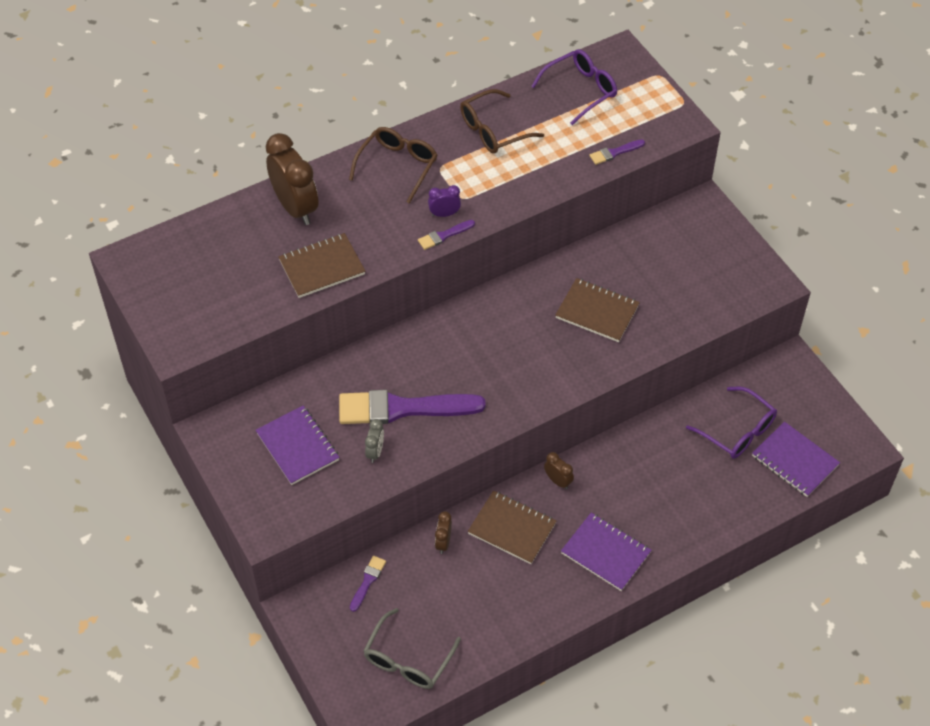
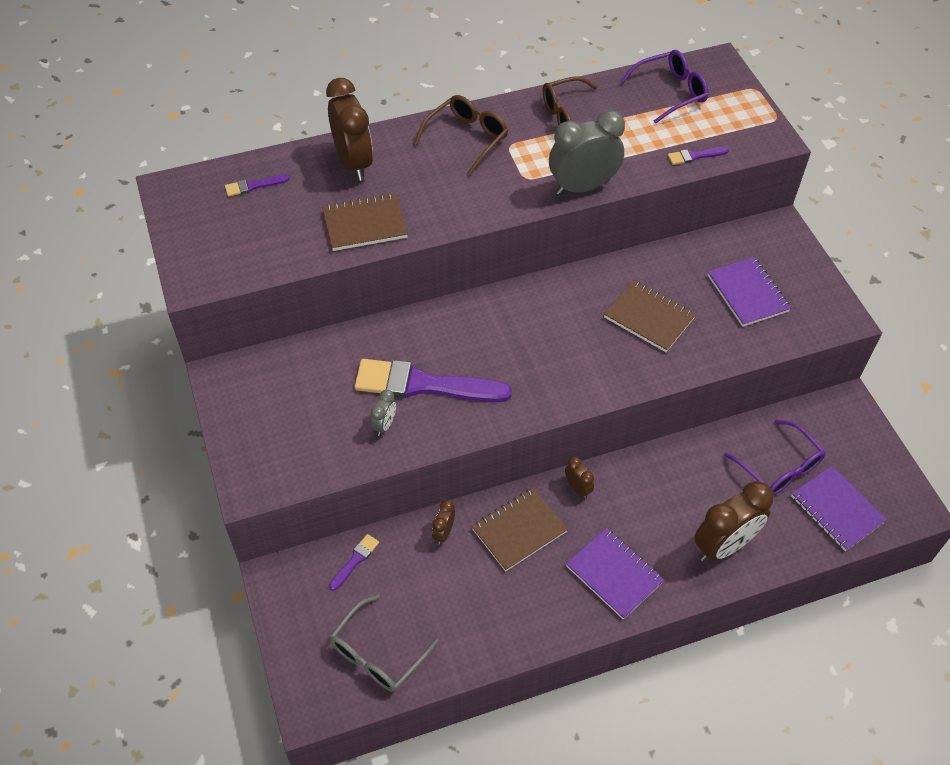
camera: 10 degrees right, 0 degrees up
purple notebook [256,405,340,485] -> purple notebook moved to [708,257,791,327]
purple brush [418,220,475,250] -> purple brush moved to [225,175,289,197]
purple clock [428,185,461,217] -> none
brown notebook [468,490,556,564] -> brown notebook turned 75 degrees counterclockwise [472,488,568,571]
none -> grey clock [549,110,625,195]
none -> brown clock [694,481,773,562]

